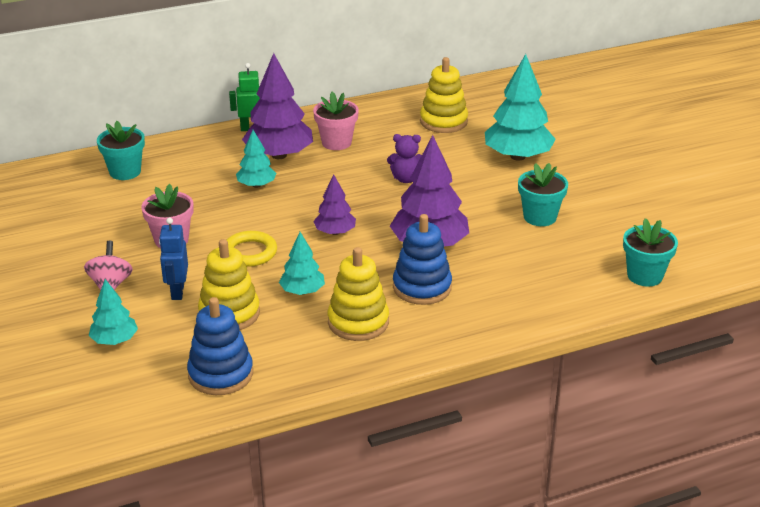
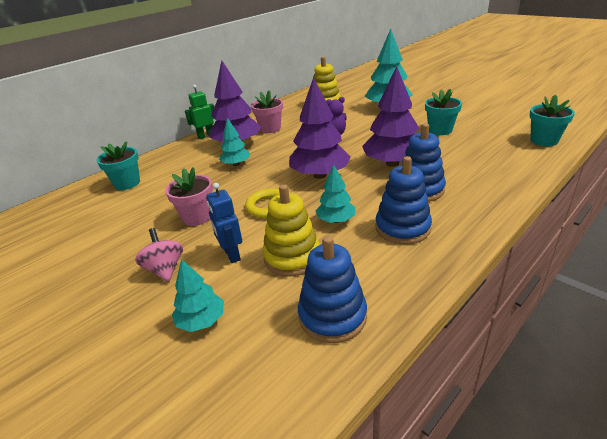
camera: 20 degrees left, 0 degrees up
purple tree [313,175,356,235] -> purple tree [289,77,351,179], size x1.82
yellow stacking toy [328,247,389,341] -> blue stacking toy [376,156,432,245]

